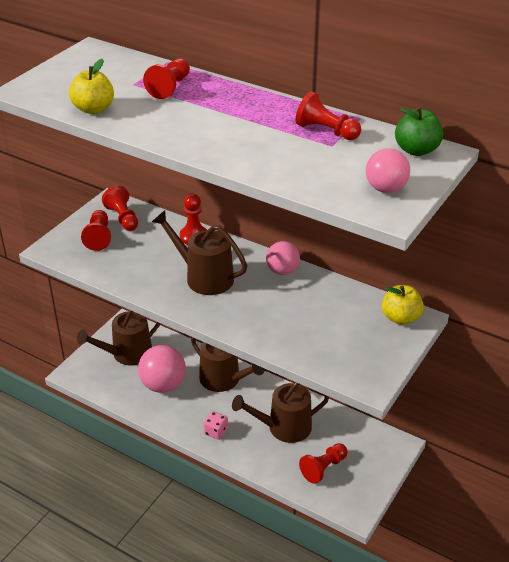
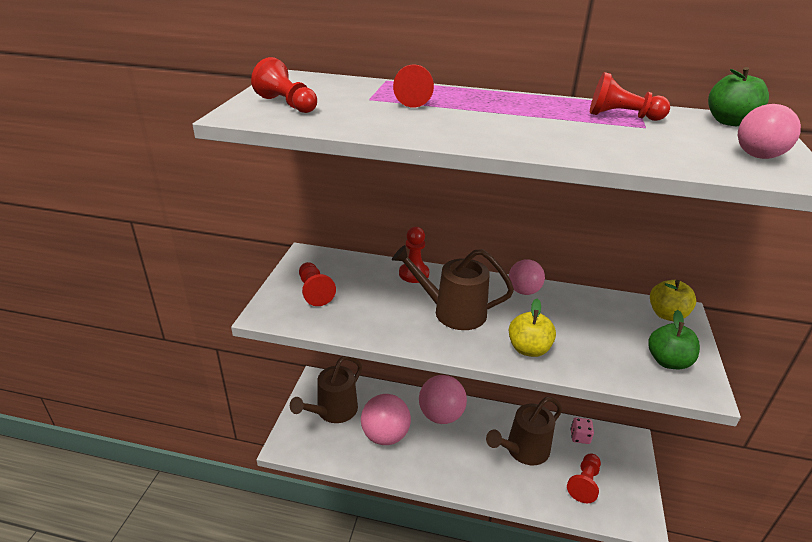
camera: 20 degrees left, 5 degrees down
yellow apple [69,59,114,114] -> yellow apple moved to [509,298,556,357]
red pawn [102,185,138,231] -> red pawn moved to [251,57,317,113]
brown watering can [191,337,265,392] -> pink ball [419,375,467,424]
pink dice [204,411,228,440] -> pink dice moved to [571,417,594,444]
none -> green apple [648,310,700,369]

